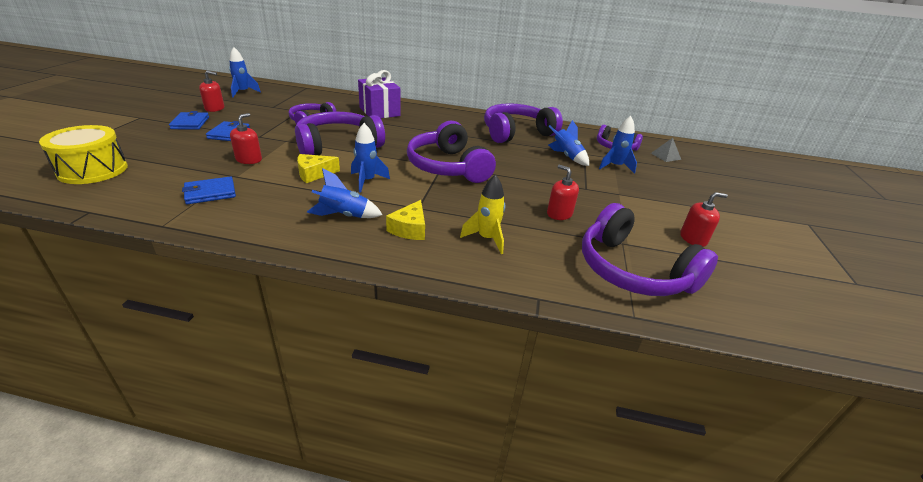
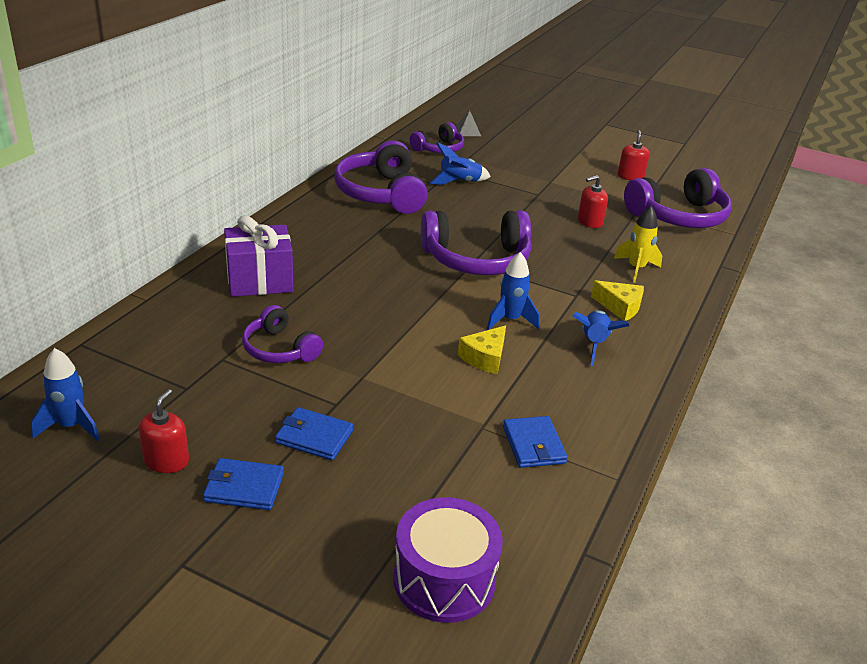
camera: 75 degrees left, 0 degrees up
yellow drum [39,125,128,184] -> purple drum [393,497,503,623]
red soap dispenser [230,113,262,164] -> none
purple headphones [295,112,385,155] -> none
yellow cheese [297,154,340,183] -> yellow cheese turned 45 degrees clockwise [458,325,506,374]
blue rocket [599,116,637,174] -> none

